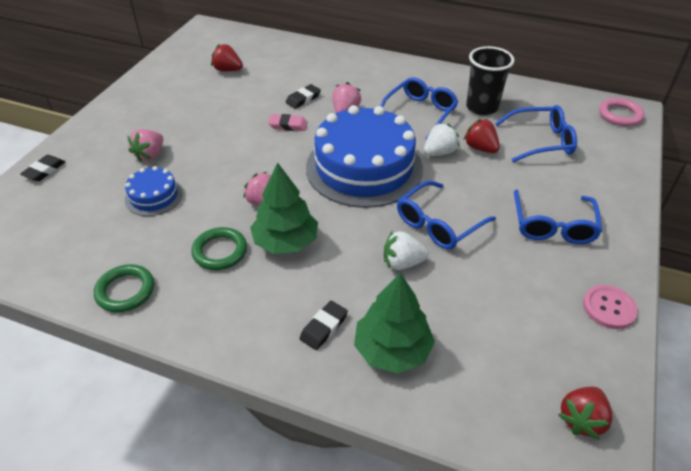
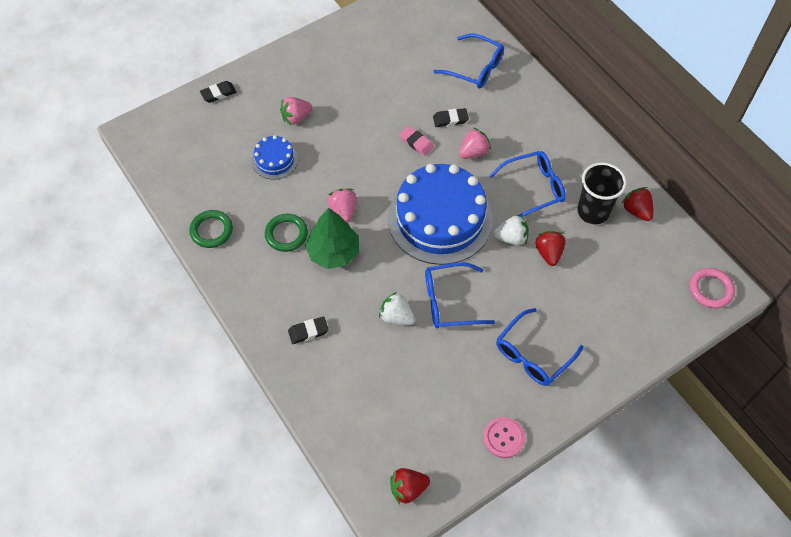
camera: 35 degrees right, 15 degrees up
red strawberry [211,44,243,71] -> red strawberry moved to [621,187,653,221]
green tree [354,272,435,374] -> none
blue glasses [495,105,577,162] -> blue glasses moved to [433,33,504,89]

